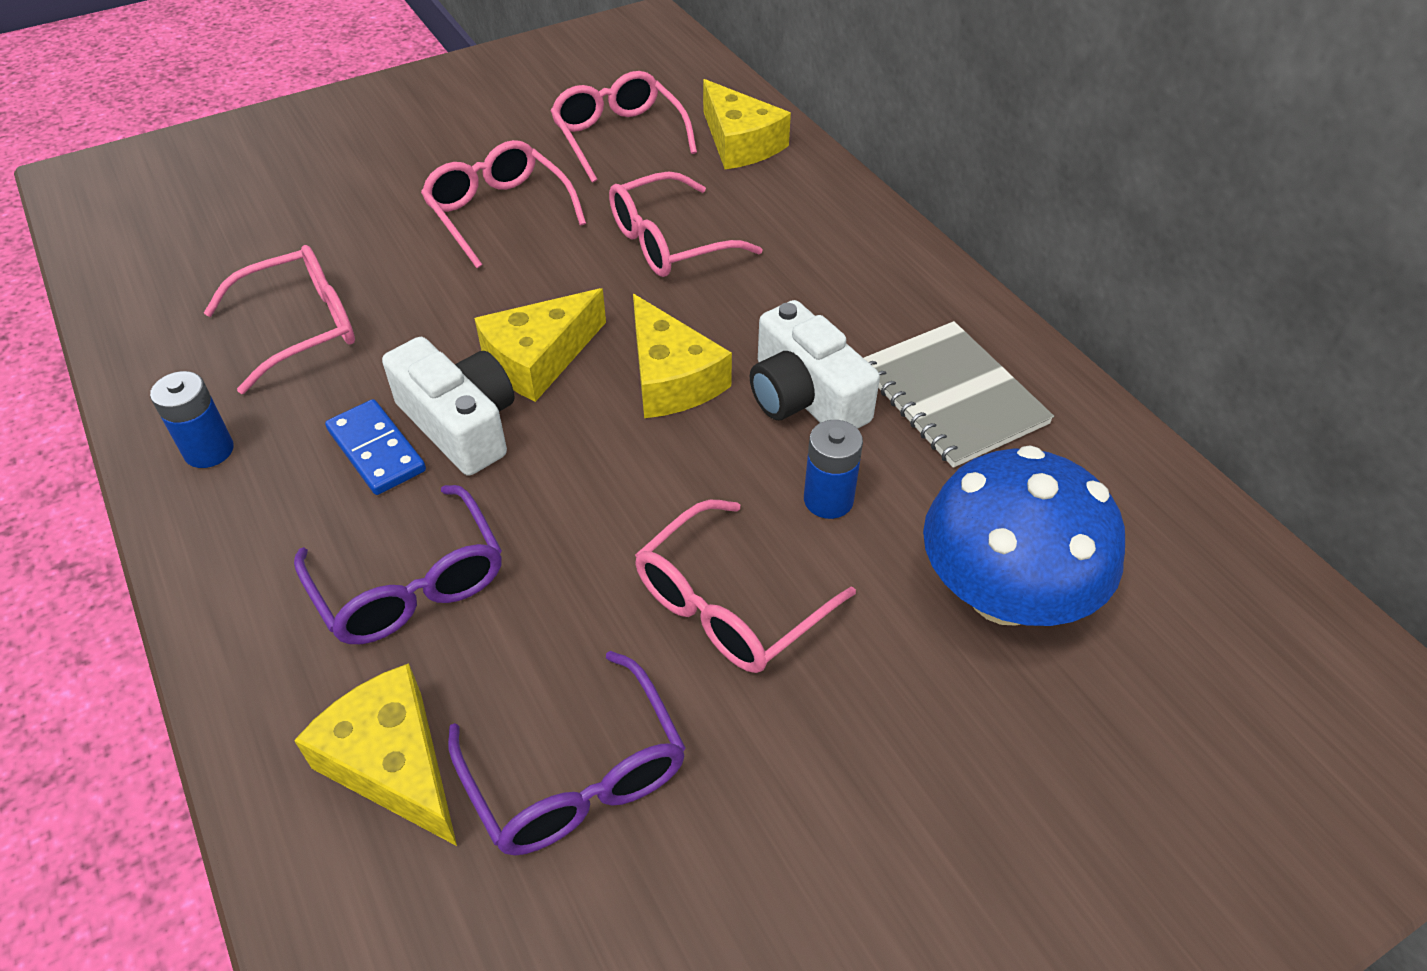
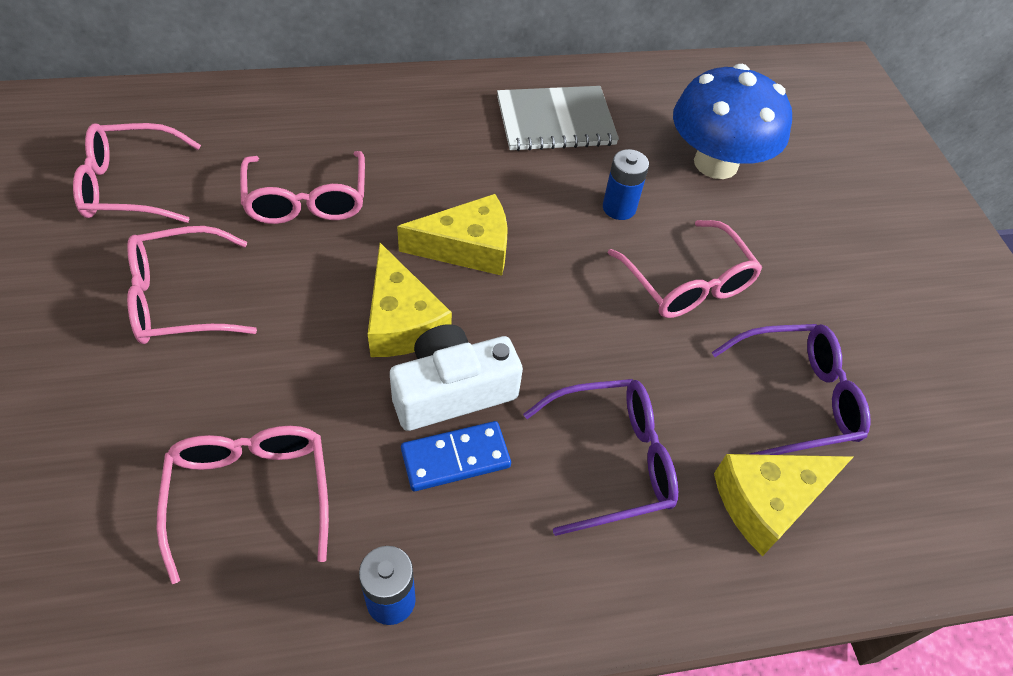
camera: 75 degrees left, 5 degrees up
yellow cheese [703,79,791,169] -> none
white camera [750,300,880,429] -> none

